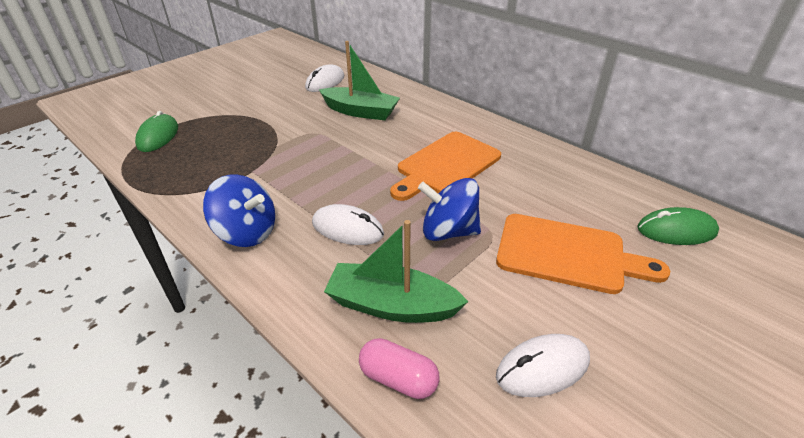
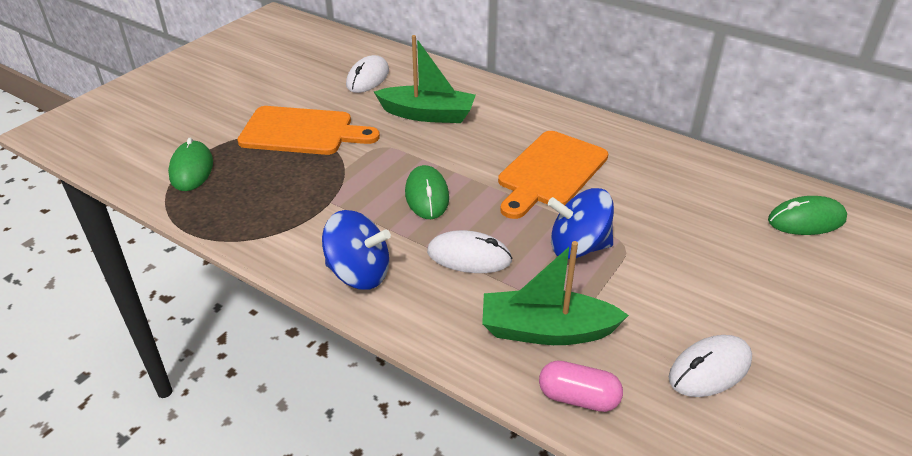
camera: 10 degrees left, 0 degrees up
orange cutting board [496,214,670,294] -> orange cutting board moved to [237,106,380,155]
none -> green mouse [405,165,449,219]

